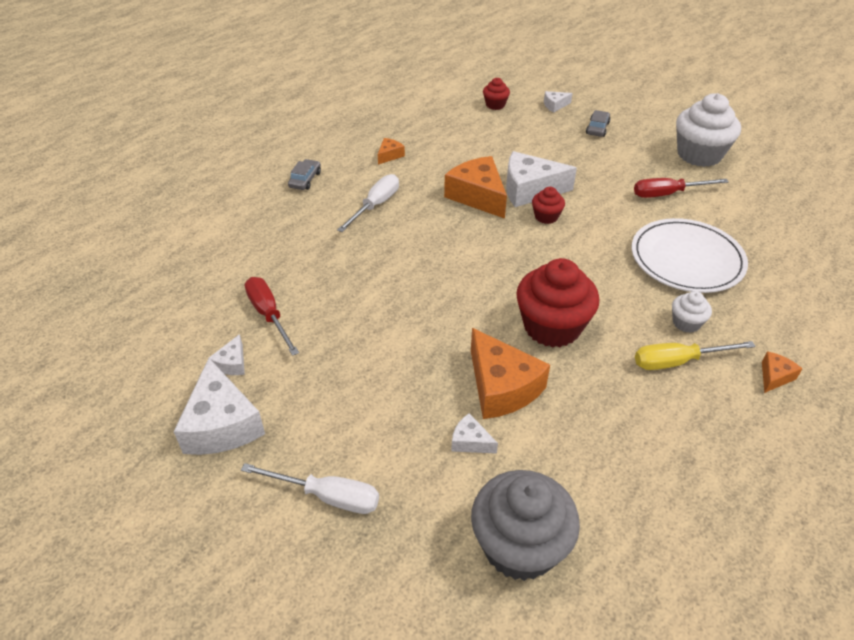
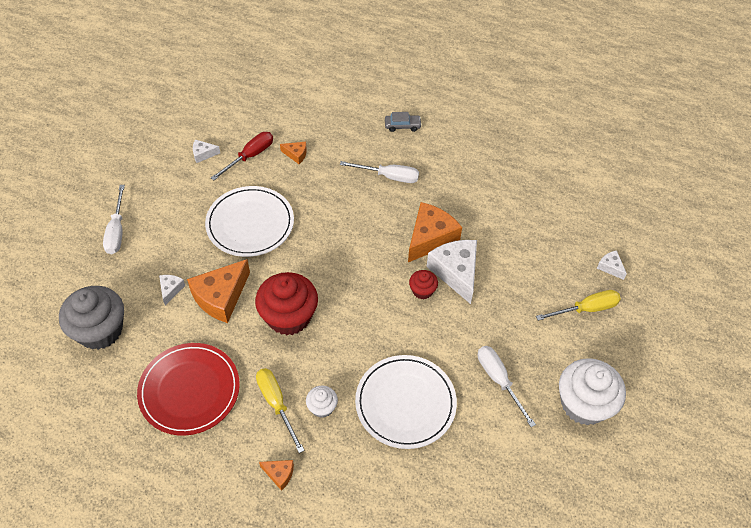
camera: 70 degrees right, 10 degrees up
white cheese [173,358,265,455] -> none
orange cheese [378,138,405,165] -> orange cheese moved to [280,142,307,164]
red cupcake [483,78,510,110] -> none
grey car [586,110,610,137] -> yellow screwdriver [536,290,621,321]
red screwdriver [634,178,729,198] -> white screwdriver [478,346,536,427]
none -> red plate [137,343,240,436]
none -> white plate [205,186,294,257]

